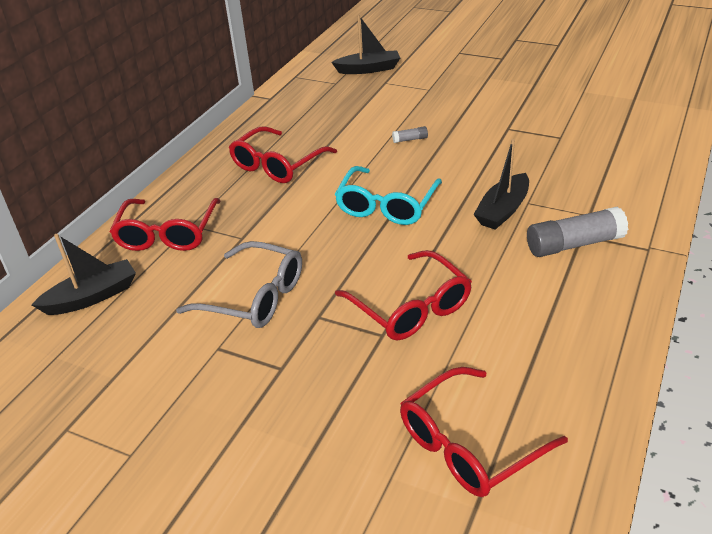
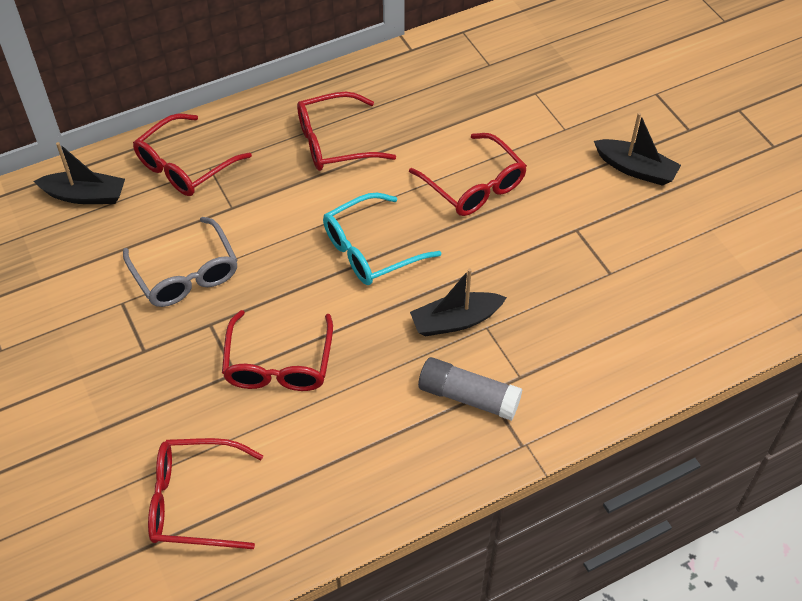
camera: 35 degrees right, 15 degrees up
black boat [331,15,400,74] -> black boat moved to [594,113,681,186]
grey glue stick [392,126,428,143] -> red glasses [409,133,527,216]

